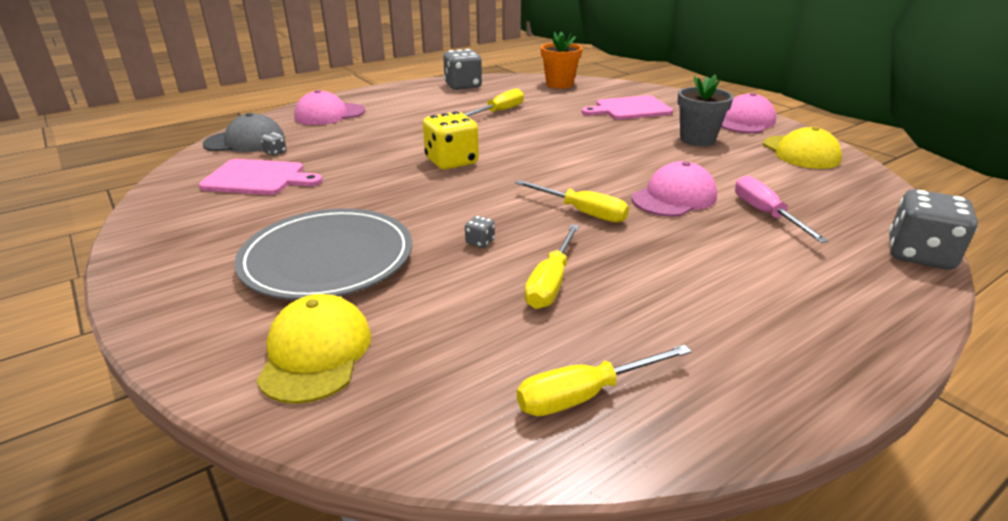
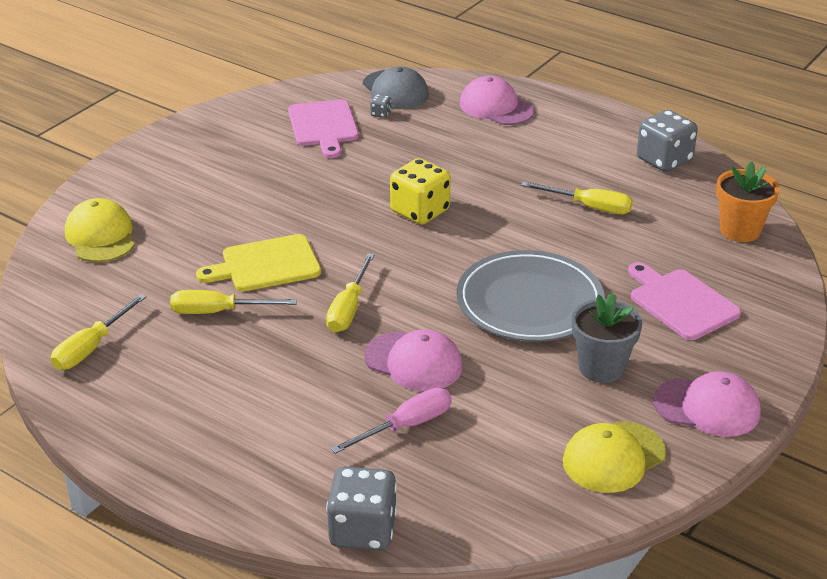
camera: 70 degrees right, 5 degrees up
grey plate [234,208,412,300] -> grey plate moved to [457,250,605,342]
yellow cap [257,294,371,404] -> yellow cap turned 90 degrees counterclockwise [65,198,134,262]
grey dice [465,216,495,248] -> yellow cutting board [196,234,321,291]
yellow screwdriver [517,345,692,416] -> yellow screwdriver turned 105 degrees counterclockwise [51,294,146,370]

